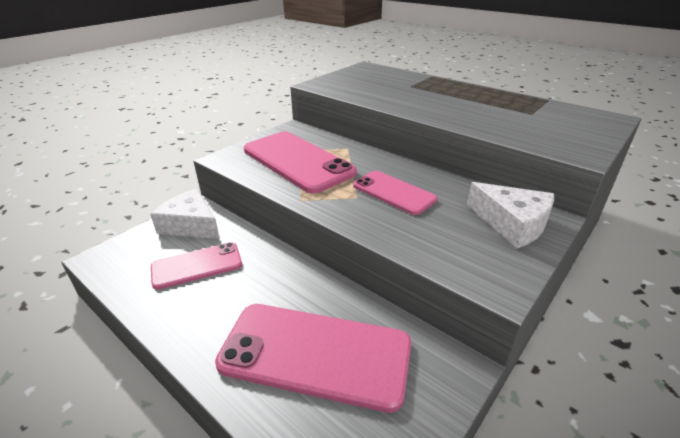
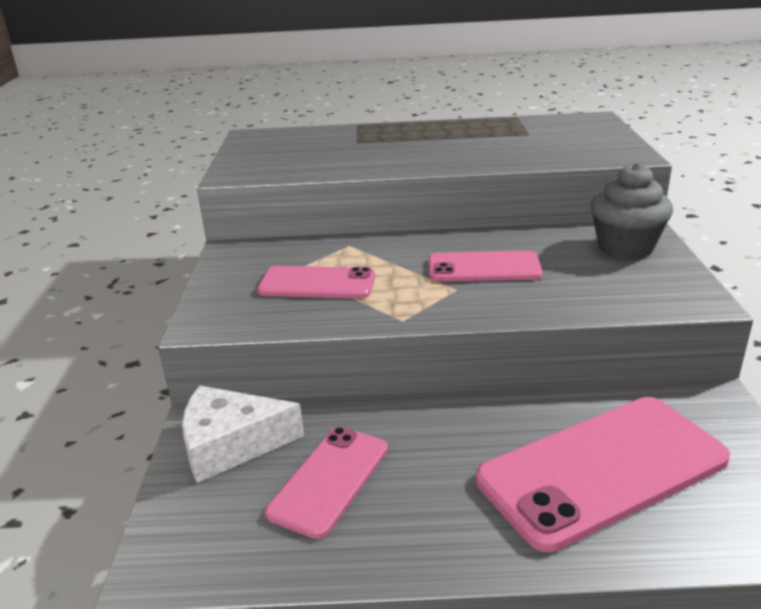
camera: 40 degrees left, 5 degrees down
pink phone [244,132,357,194] -> pink phone [257,266,375,299], size x0.59
white cheese [467,182,554,248] -> grey cupcake [590,163,673,260]

